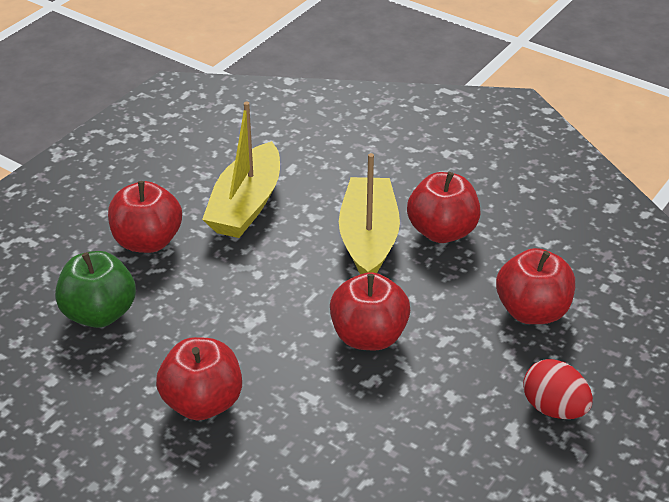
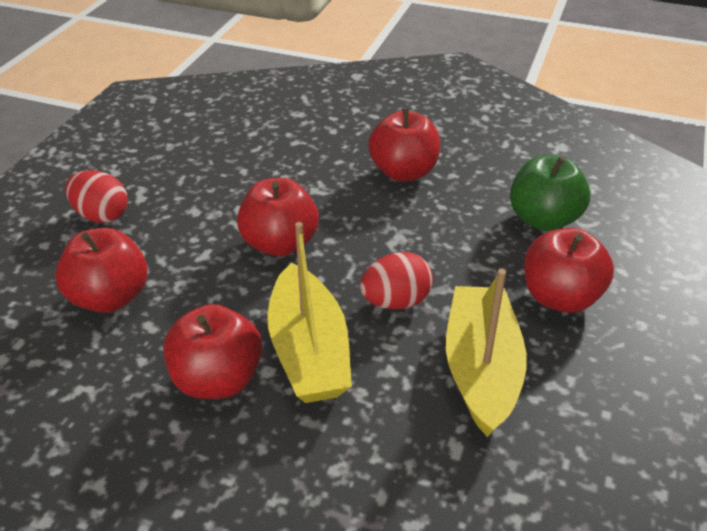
camera: 165 degrees right, 0 degrees up
none -> red egg [360,252,433,309]

